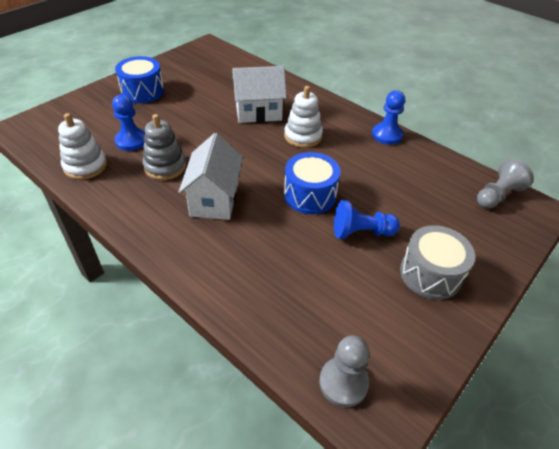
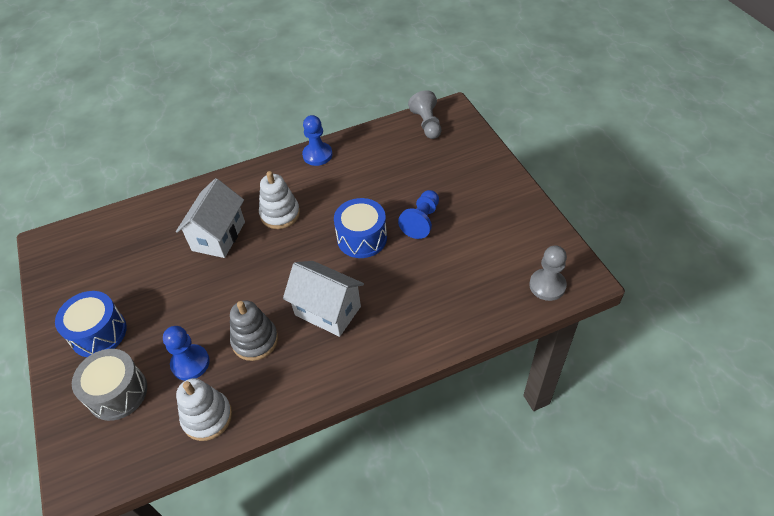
camera: 60 degrees left, 5 degrees up
grey drum [400,225,475,300] -> grey drum moved to [72,349,147,421]

